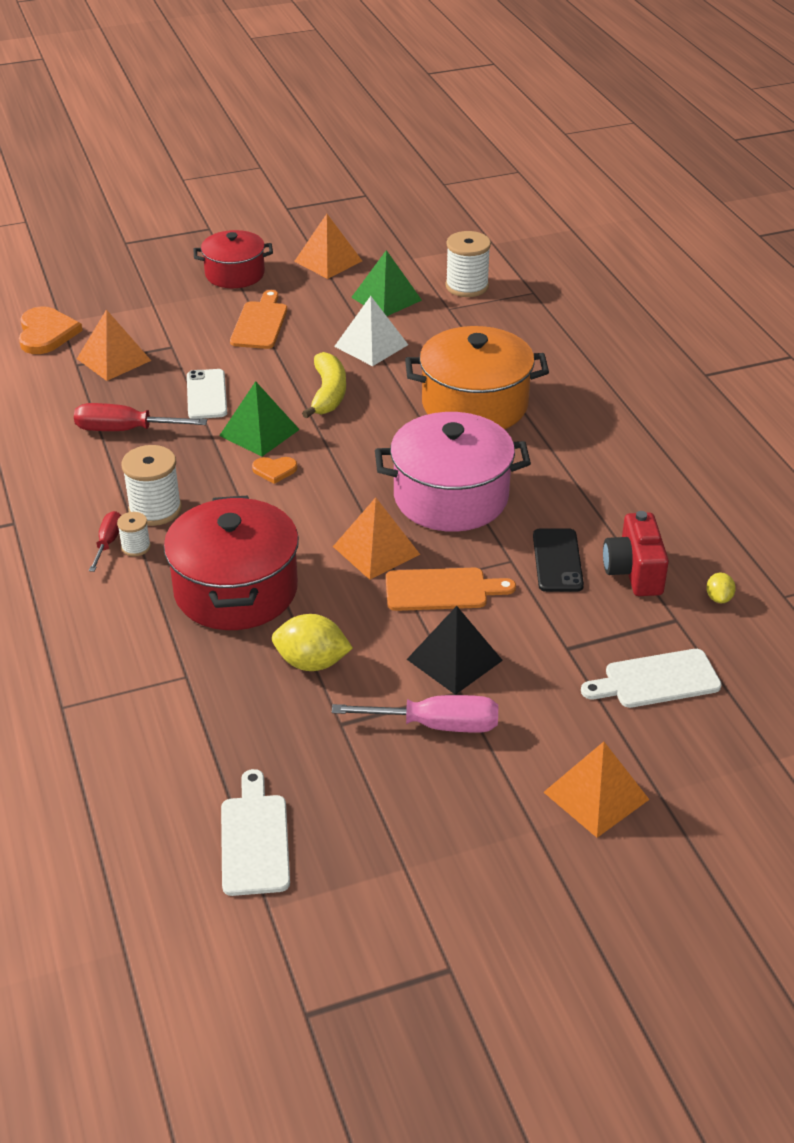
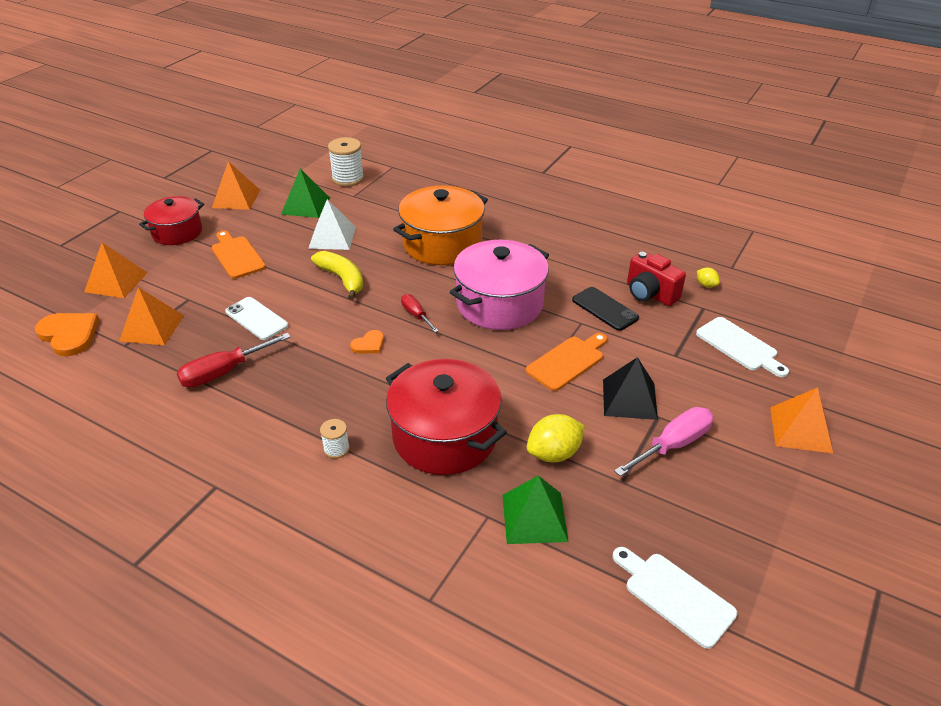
camera: 40 degrees left, 0 degrees up
red screwdriver [89,511,121,572] -> red screwdriver moved to [401,294,439,332]
white spool [121,445,182,526] -> none
green pyramid [219,381,300,457] -> green pyramid moved to [502,476,569,544]
orange pyramid [333,497,420,580] -> orange pyramid moved to [84,243,148,298]
white cutting board [581,649,722,708] -> white cutting board turned 75 degrees counterclockwise [696,317,789,377]

